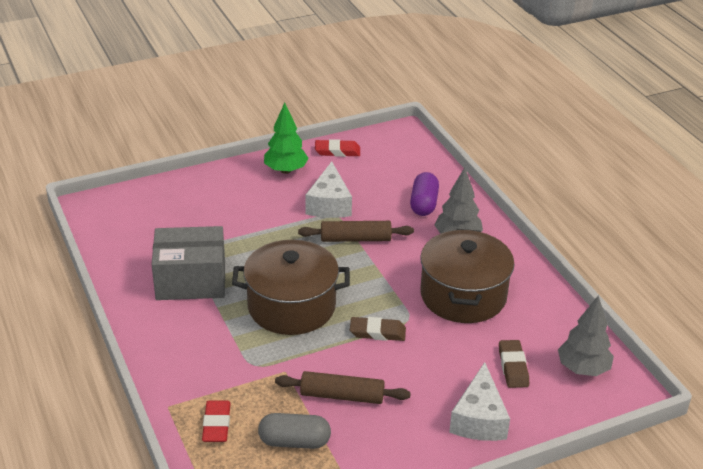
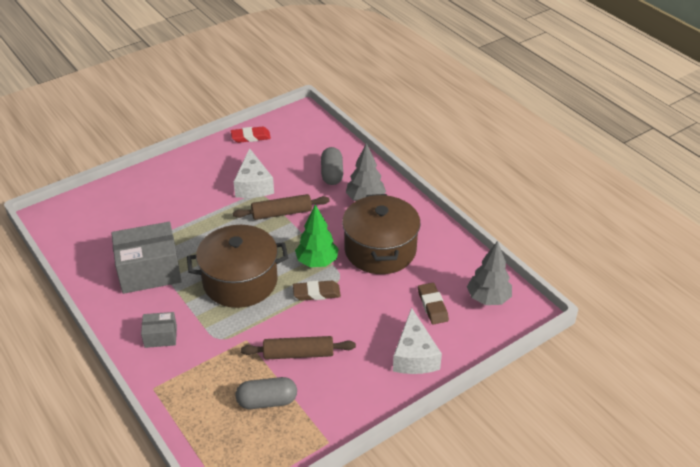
camera: 10 degrees left, 5 degrees up
red eraser [202,401,231,442] -> none
green tree [264,103,309,174] -> green tree moved to [295,205,339,267]
purple capsule [410,172,439,216] -> grey capsule [321,147,343,185]
none -> grey box [141,312,177,348]

